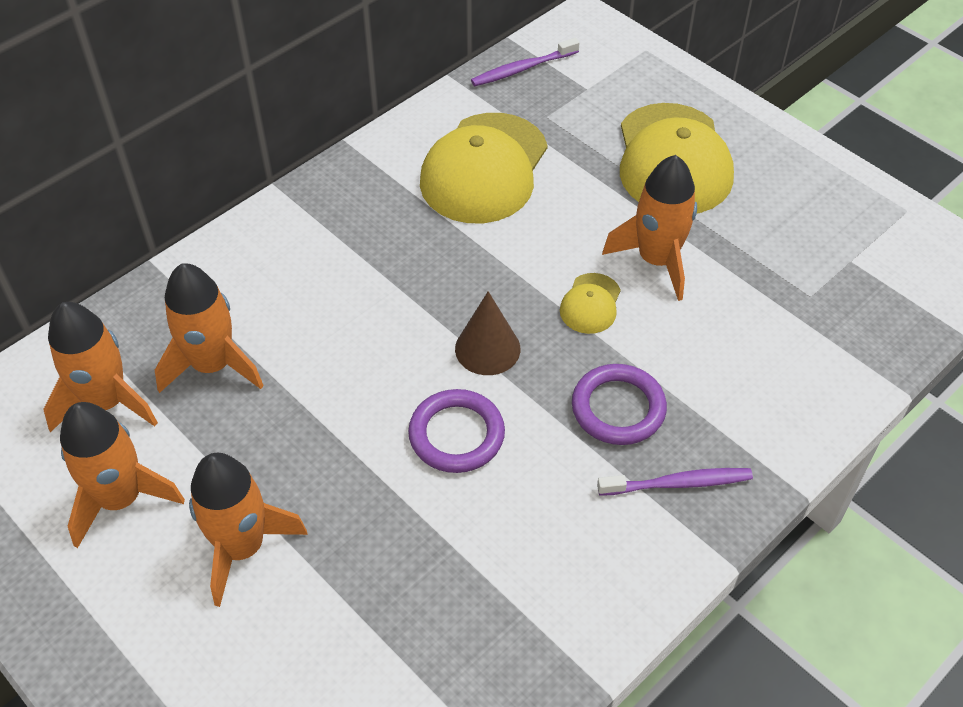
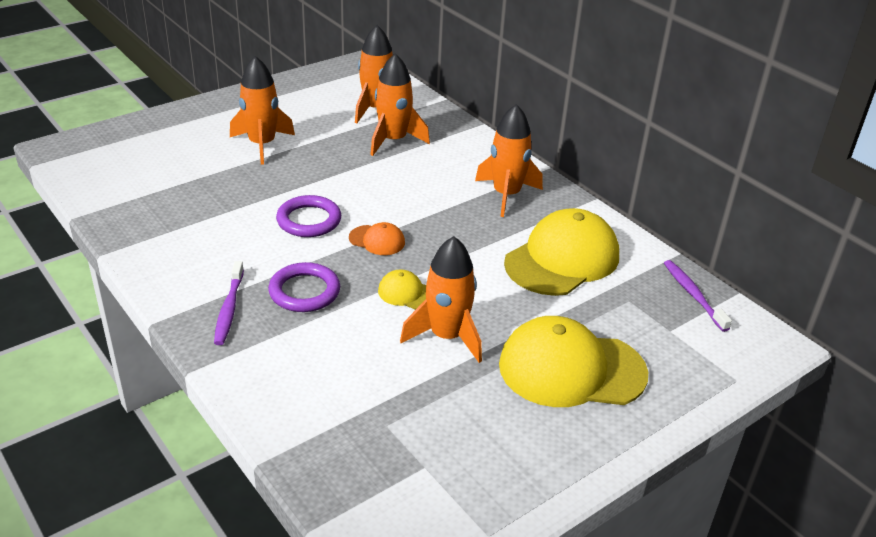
camera: 95 degrees right, 15 degrees down
orange rocket [60,402,185,548] -> orange rocket moved to [475,104,543,217]
yellow cap [420,113,548,223] -> yellow cap turned 105 degrees clockwise [504,208,619,296]
brown cone [455,291,520,375] -> orange cap [349,222,405,255]

